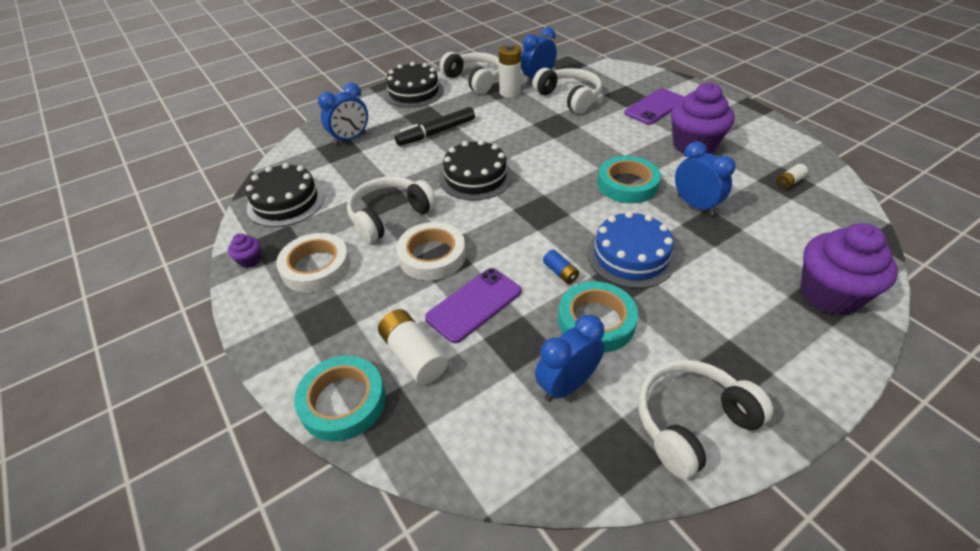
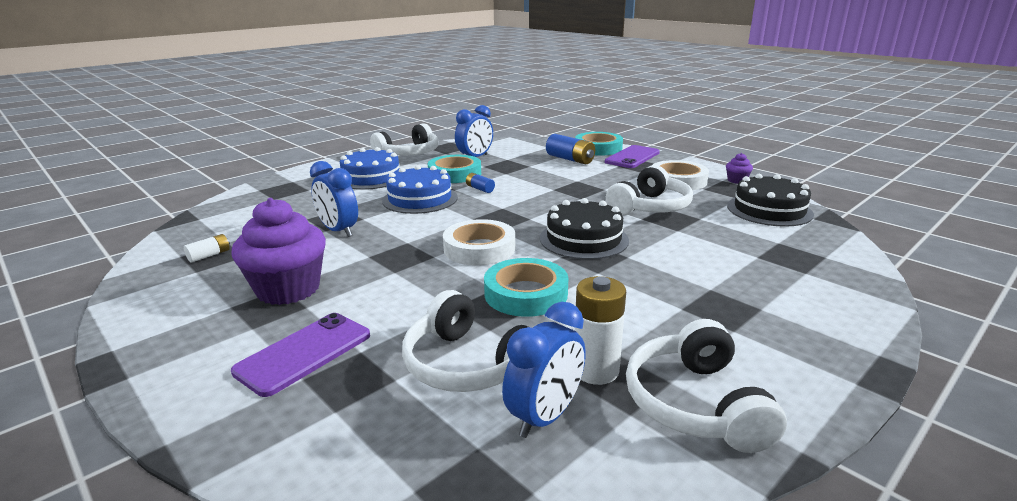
camera: 170 degrees right, 20 degrees down
blue clock [318,83,368,145] -> none
white battery [378,309,448,385] -> blue battery [546,134,595,164]
black cake [384,62,444,108] -> none
black marker [395,107,475,146] -> none
white tape [396,222,466,281] -> white tape moved to [443,219,515,265]
purple phone [425,268,521,343] -> purple phone moved to [605,145,660,168]
white headphones [440,52,499,94] -> white headphones turned 45 degrees clockwise [626,319,787,453]
turquoise tape [598,156,661,203] -> turquoise tape moved to [484,258,568,317]
purple cupcake [800,223,898,315] -> none
none -> blue cake [340,147,400,190]

